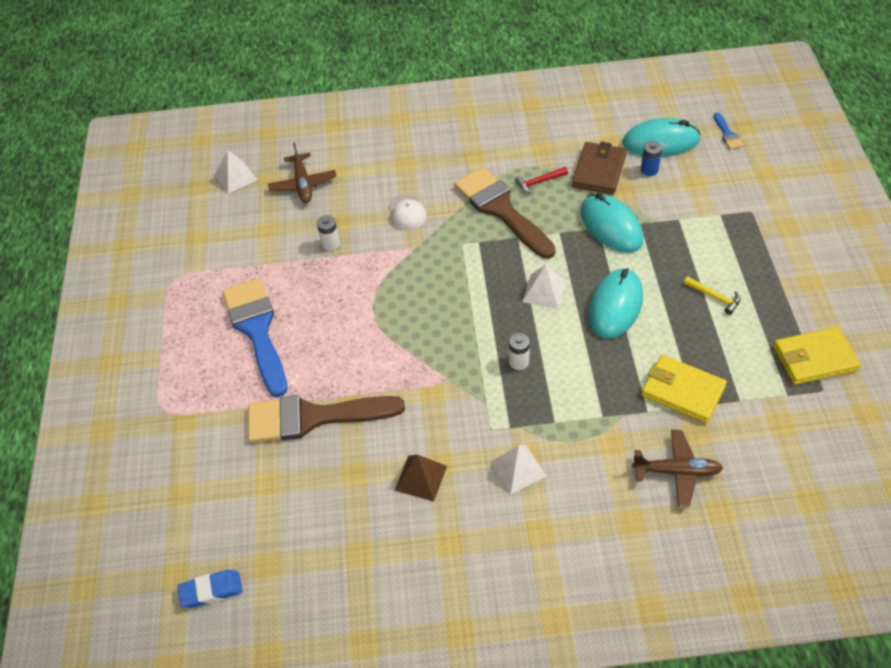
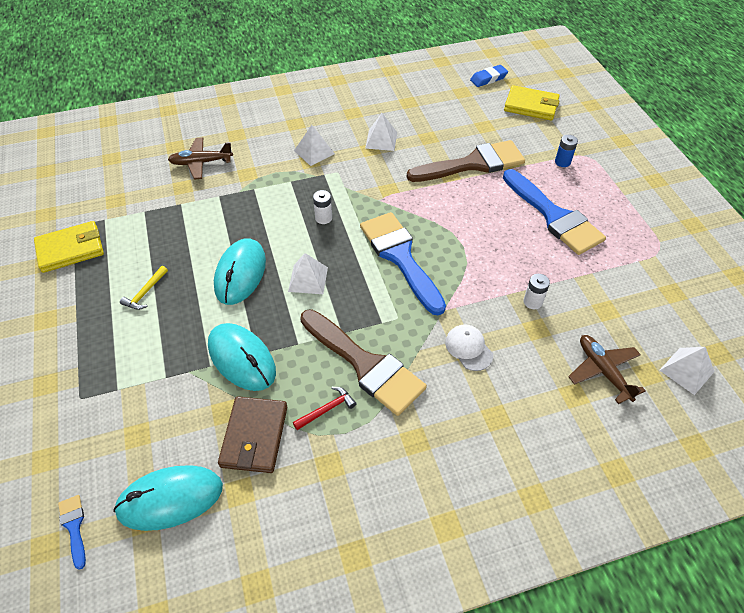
camera: 165 degrees right, 0 degrees up
brown pyramid [395,455,447,501] -> white pyramid [365,113,397,151]
blue battery [641,141,662,176] -> blue battery moved to [555,135,578,167]
yellow wallet [641,355,727,423] -> yellow wallet moved to [504,85,560,120]
yellow hammer [684,276,740,315] -> yellow hammer turned 90 degrees counterclockwise [120,266,168,310]
none -> blue brush [360,212,446,315]

